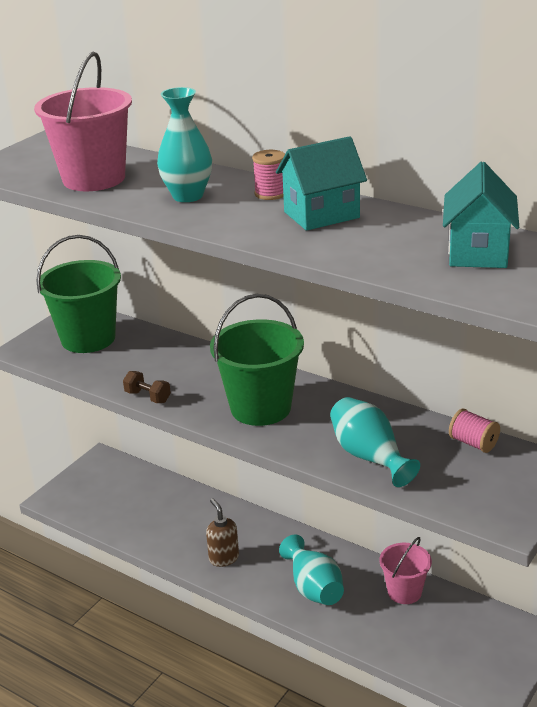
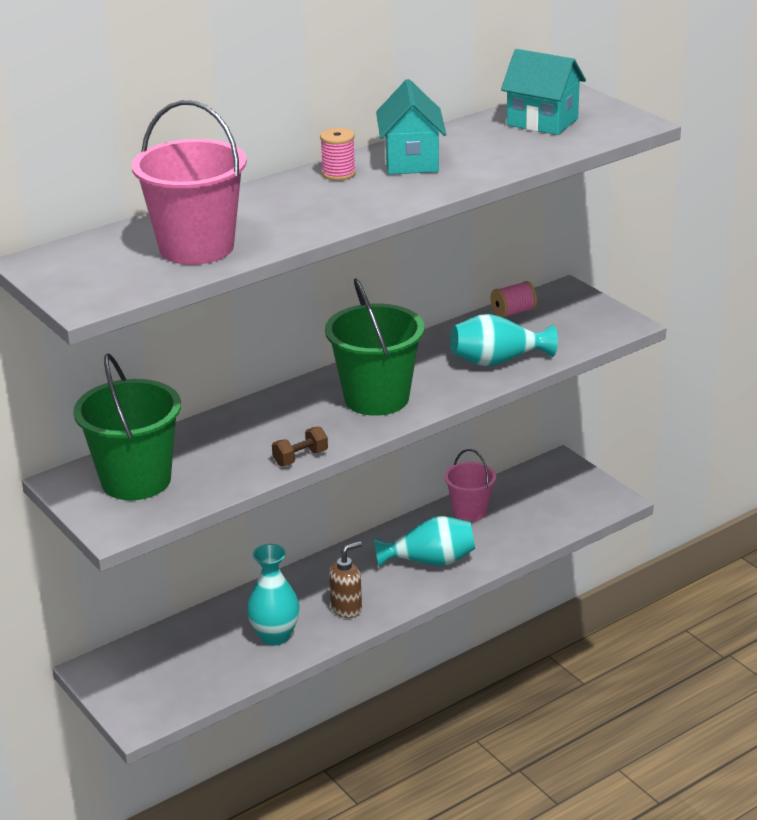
camera: 70 degrees left, 0 degrees up
turquoise vase [157,87,212,202] -> turquoise vase moved to [247,544,300,646]
brown soap dispenser [206,498,239,567] -> brown soap dispenser turned 150 degrees clockwise [329,541,362,618]

